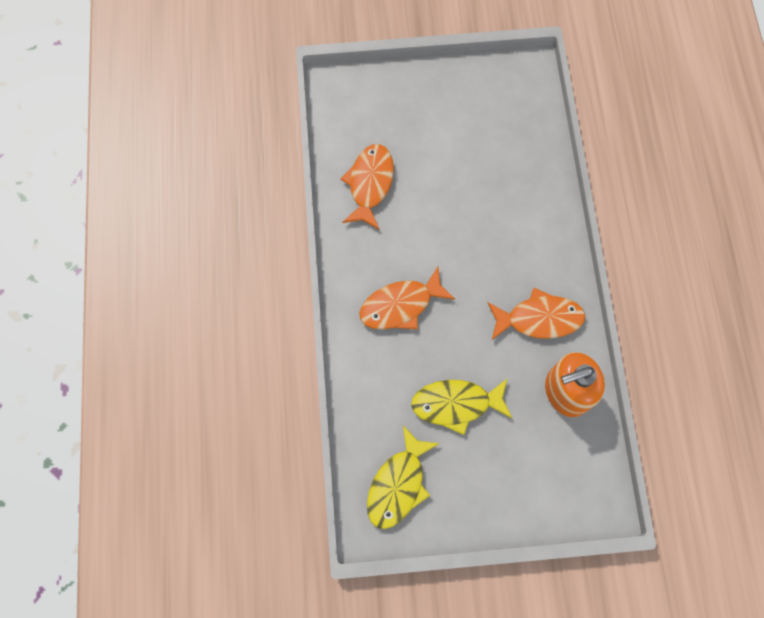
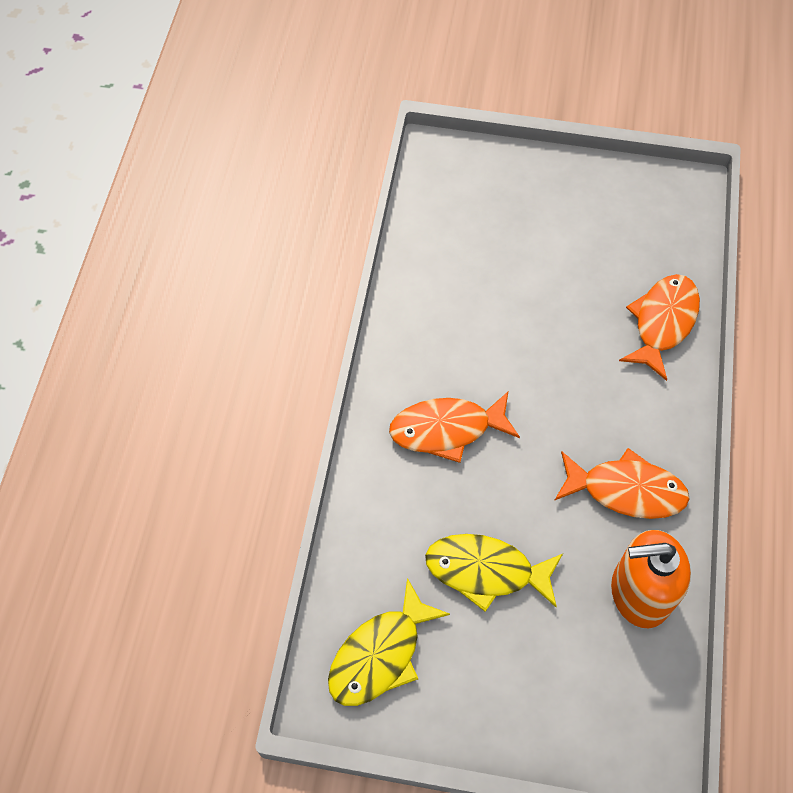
camera: 15 degrees right, 10 degrees down
orange fish [341,144,394,229] -> orange fish moved to [619,274,700,381]

